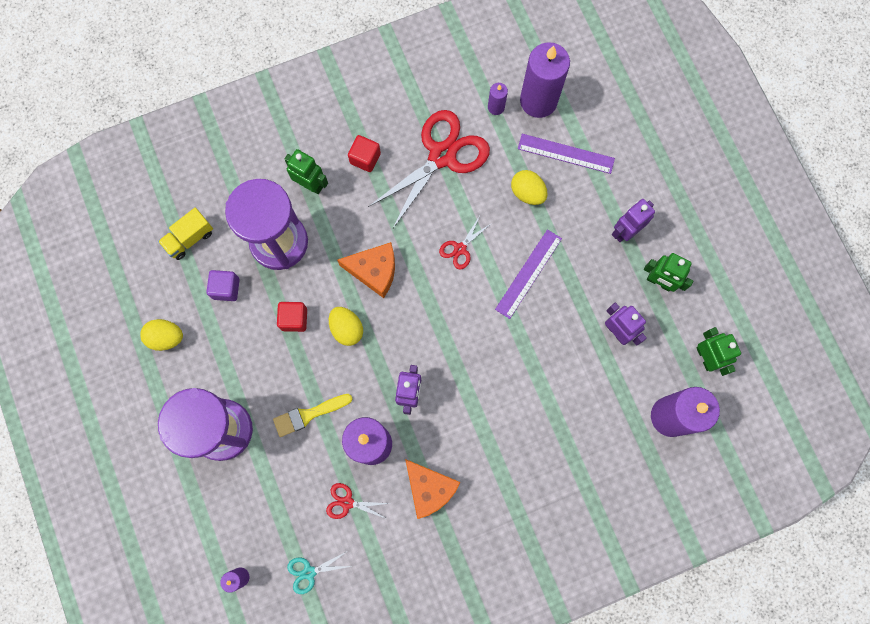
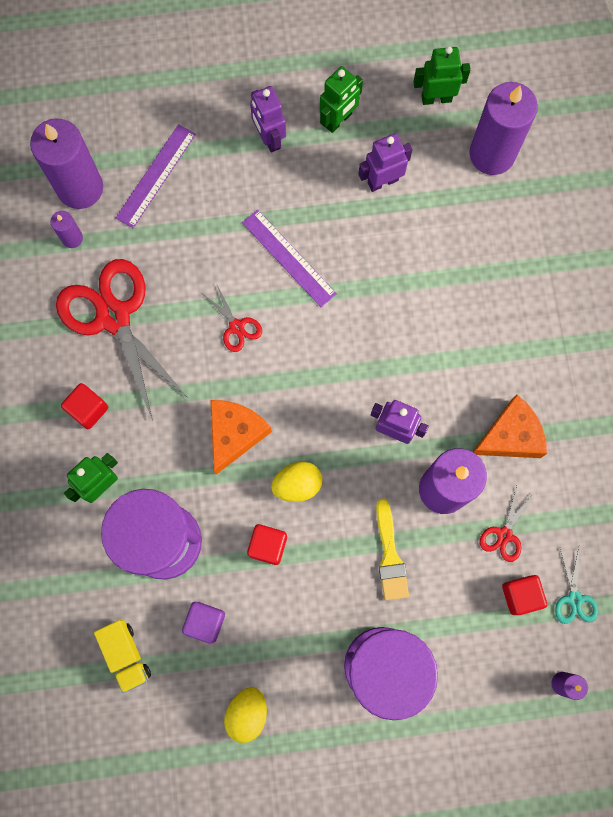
camera: 75 degrees left, 0 degrees up
yellow egg [511,170,548,205] -> none
none -> red cube [502,575,547,615]

